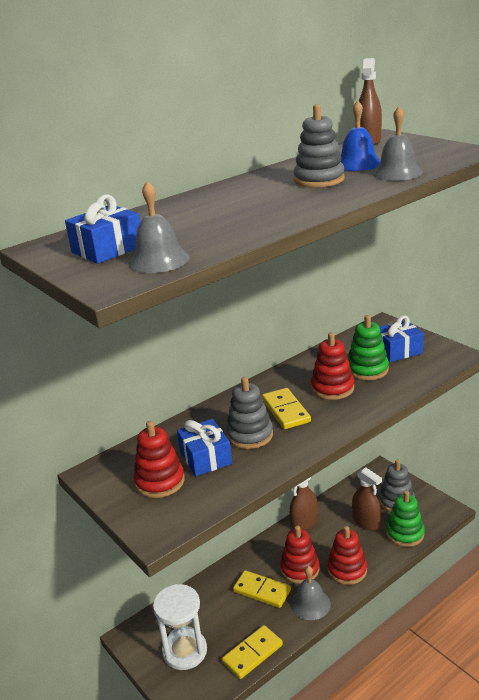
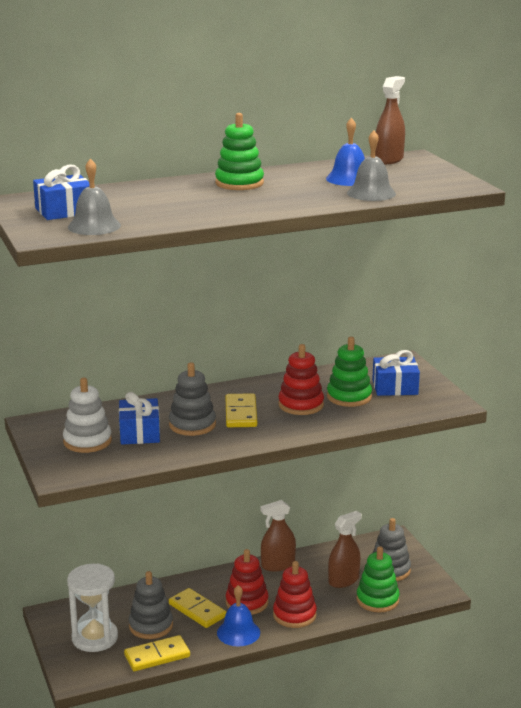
camera: 15 degrees right, 5 degrees down
red stacking toy [133,421,185,498] -> white stacking toy [63,378,112,453]
grey bell [290,566,331,620] -> blue bell [217,585,260,646]
grey stacking toy [294,104,345,188] -> grey stacking toy moved to [129,571,173,639]
brown spray bottle [352,467,382,530] -> brown spray bottle turned 105 degrees counterclockwise [328,511,362,588]
none -> green stacking toy [215,113,264,190]

